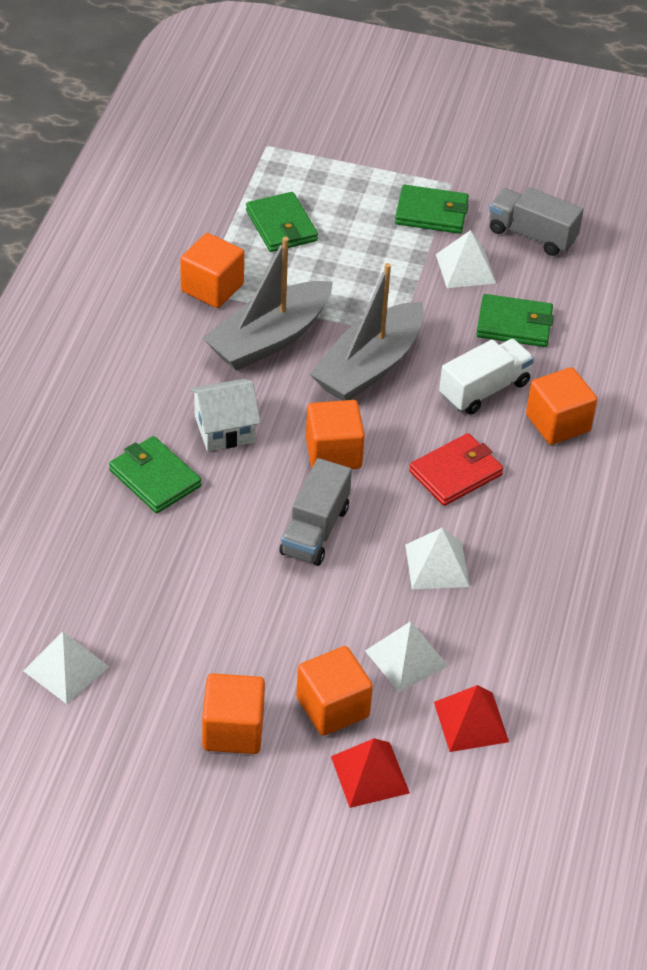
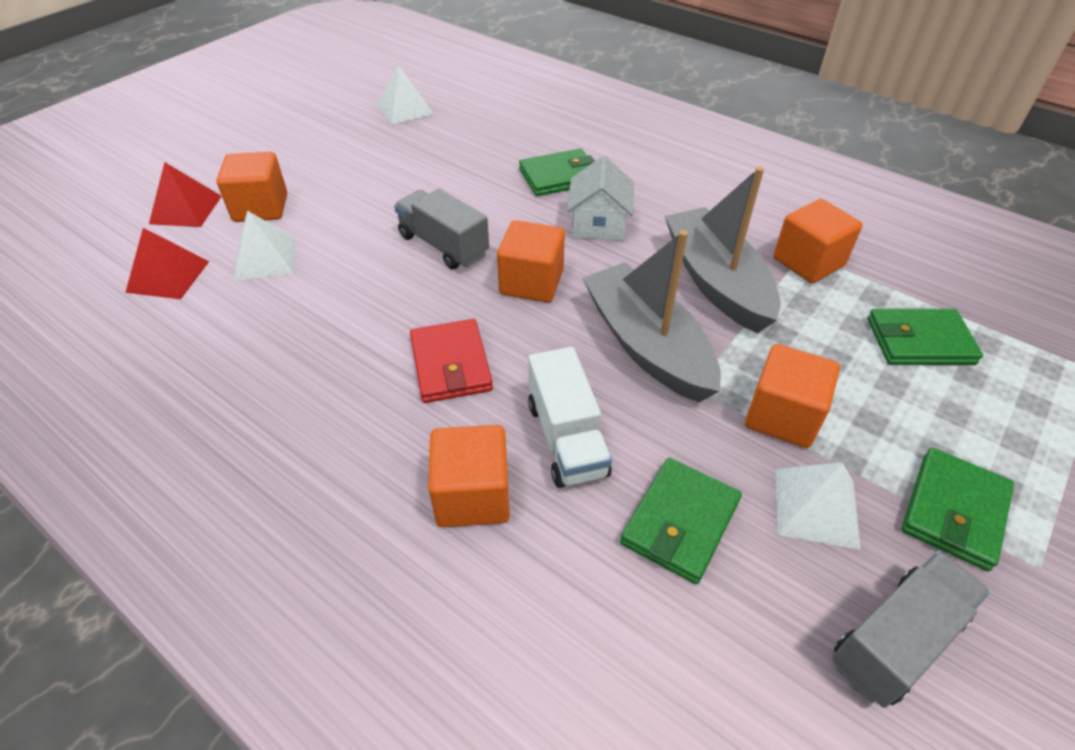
camera: 115 degrees right, 0 degrees up
orange cube [202,673,265,754] -> orange cube moved to [745,344,840,448]
white pyramid [405,528,470,589] -> none

